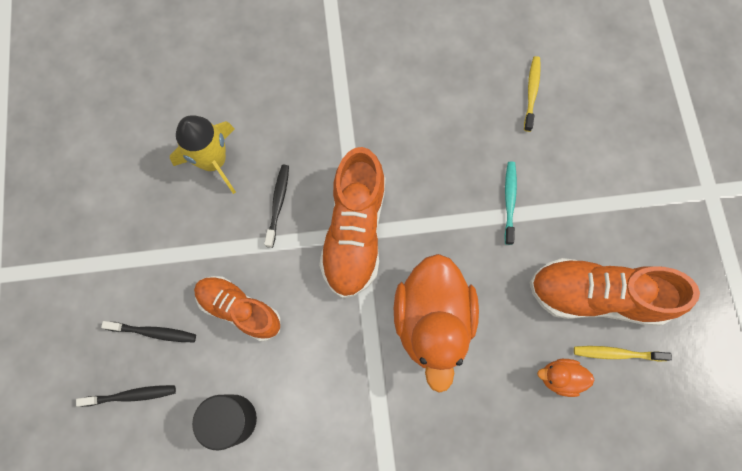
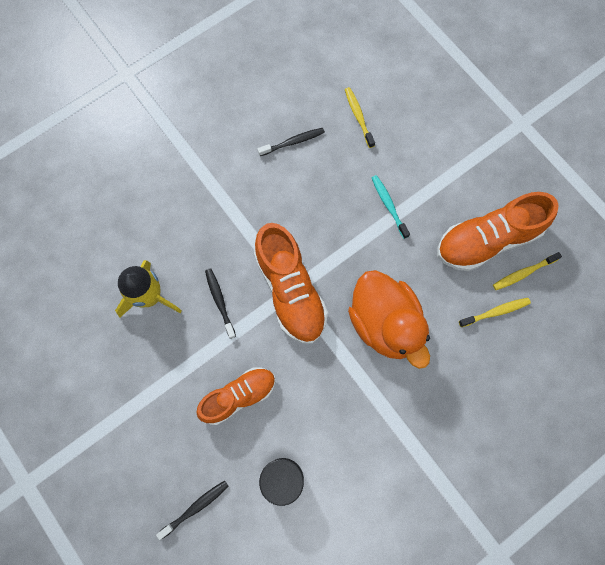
camera: 30 degrees left, 0 degrees up
black toothbrush [101,321,196,342] -> black toothbrush moved to [257,128,325,156]
orange shoe [194,276,281,341] -> orange shoe turned 150 degrees clockwise [196,367,276,425]
orange duck [537,359,594,397] -> yellow toothbrush [459,298,531,327]

